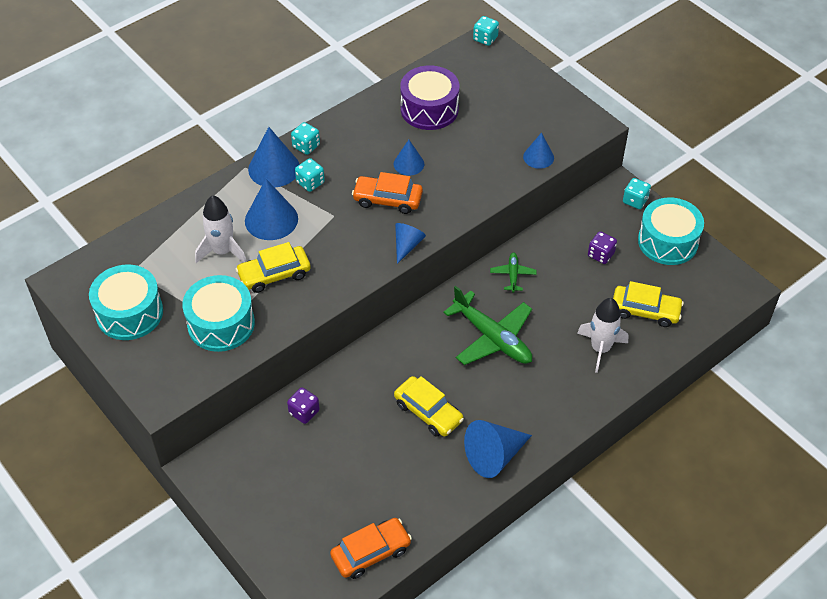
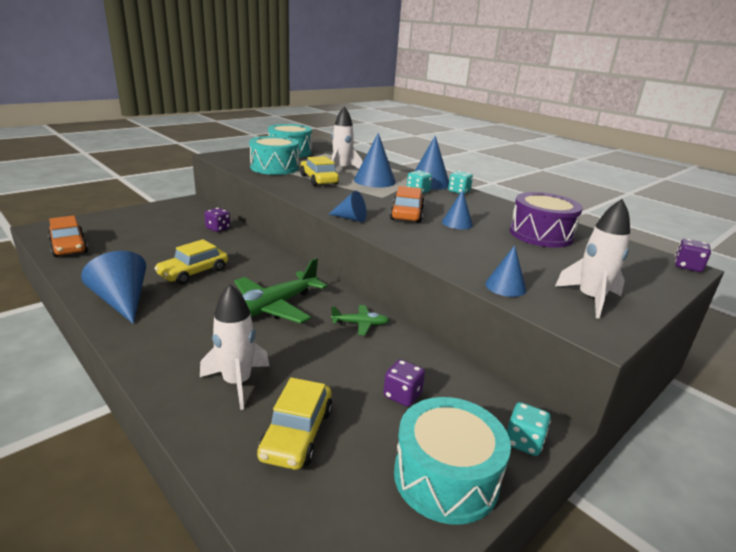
camera: 85 degrees right, 25 degrees down
turquoise dice [473,16,499,46] -> purple dice [675,239,711,272]
none -> white rocket [555,199,630,319]

